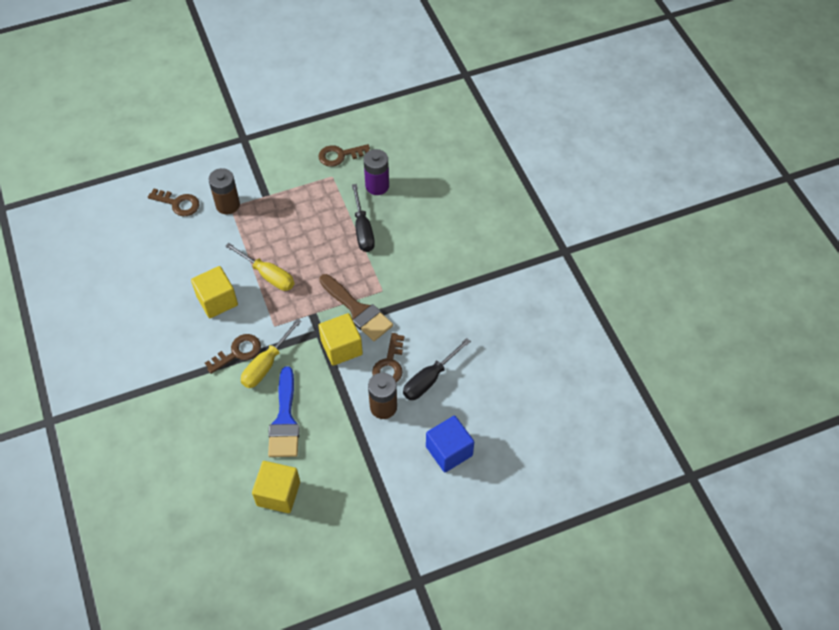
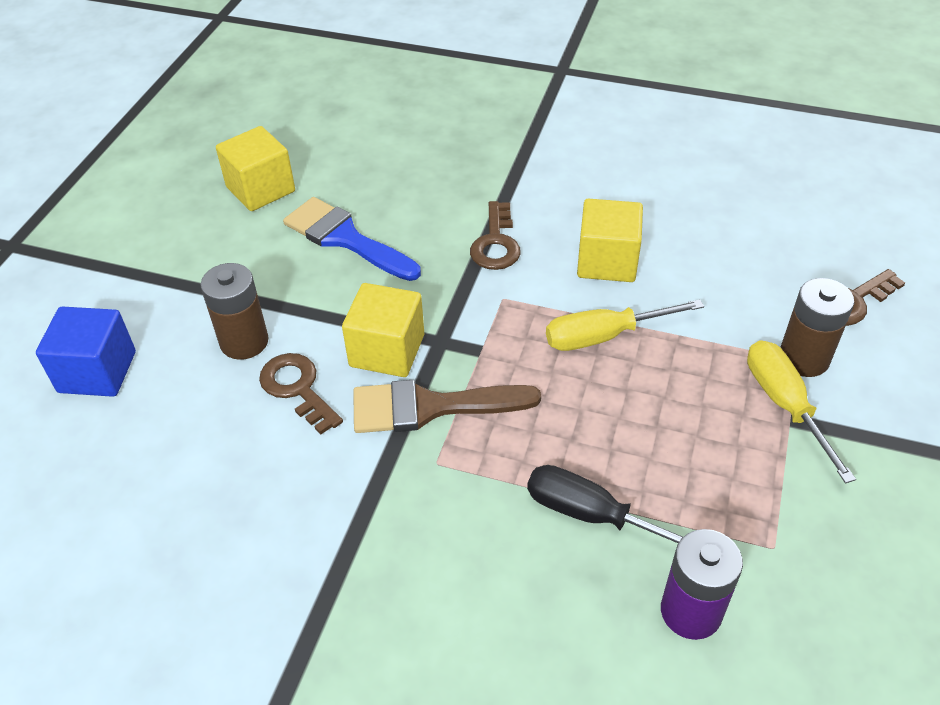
camera: 130 degrees right, 10 degrees down
yellow screwdriver [241,319,302,388] -> yellow screwdriver moved to [747,340,856,483]
brown key [318,144,370,167] -> none
black screwdriver [403,338,471,400] -> none

